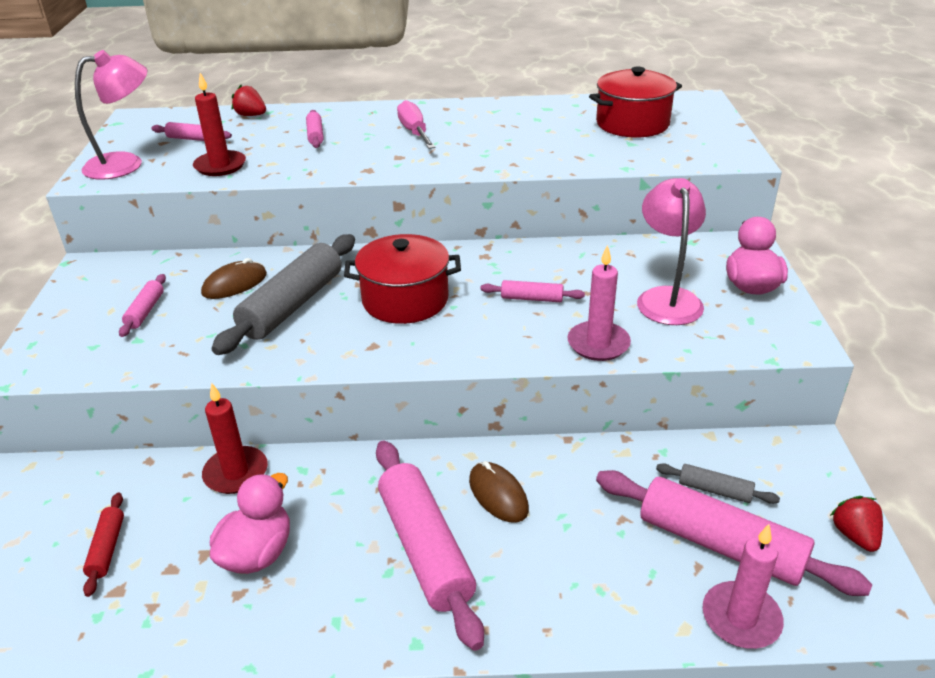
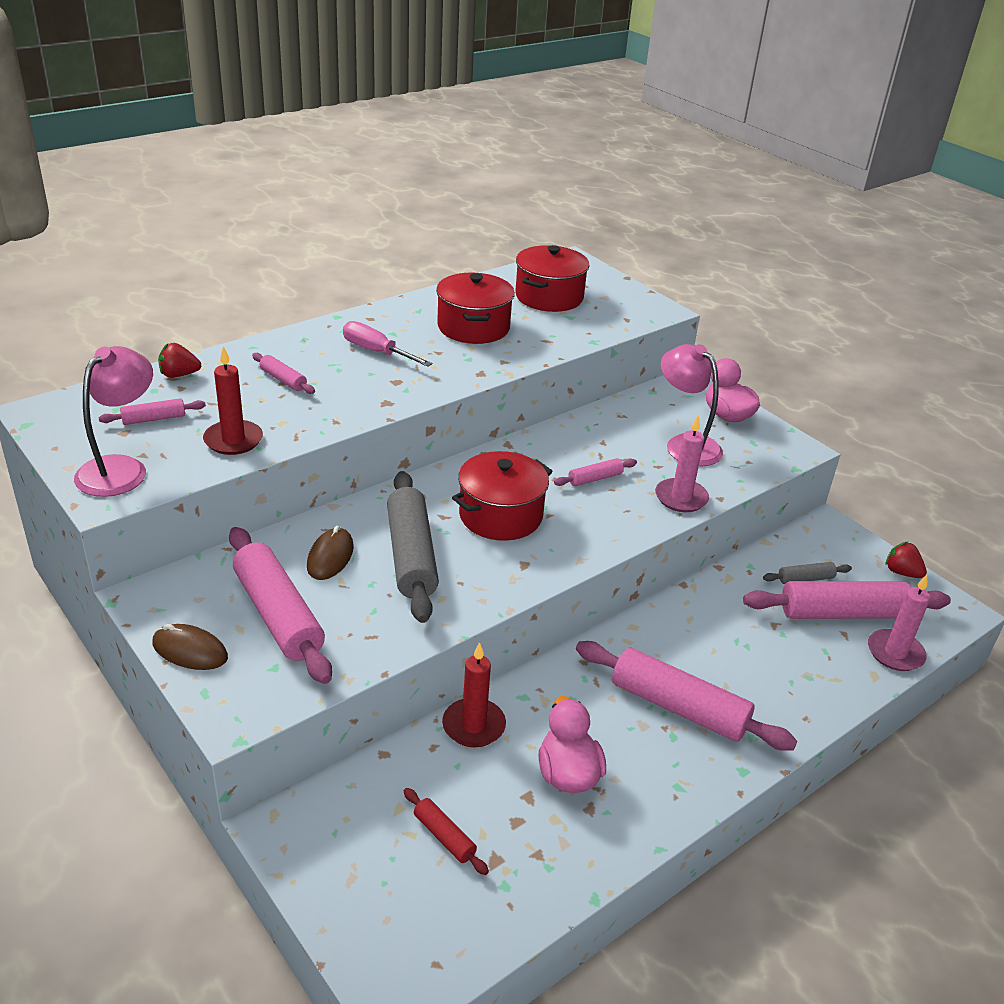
camera: 40 degrees left, 0 degrees up
pink rolling pin [119,274,166,337] -> pink rolling pin [229,527,332,684], size x2.12
brown mouse [469,461,529,523] -> brown mouse moved to [152,624,228,670]
none -> red pot [436,273,515,344]

